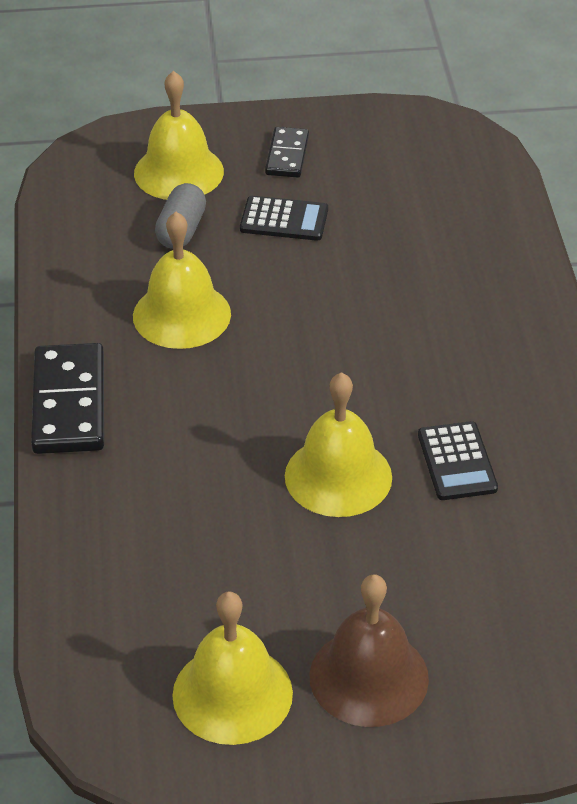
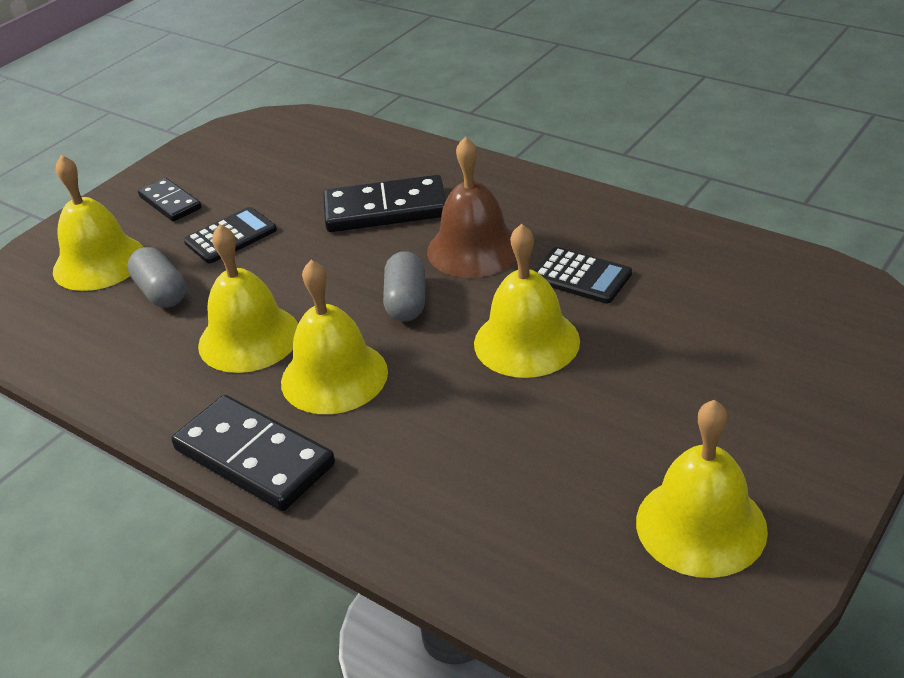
camera: 45 degrees left, 5 degrees down
brown bell [310,574,429,727] -> brown bell moved to [427,137,516,278]
none -> yellow bell [281,260,388,414]
none -> black domino [323,174,446,232]
none -> grey capsule [383,251,425,322]

